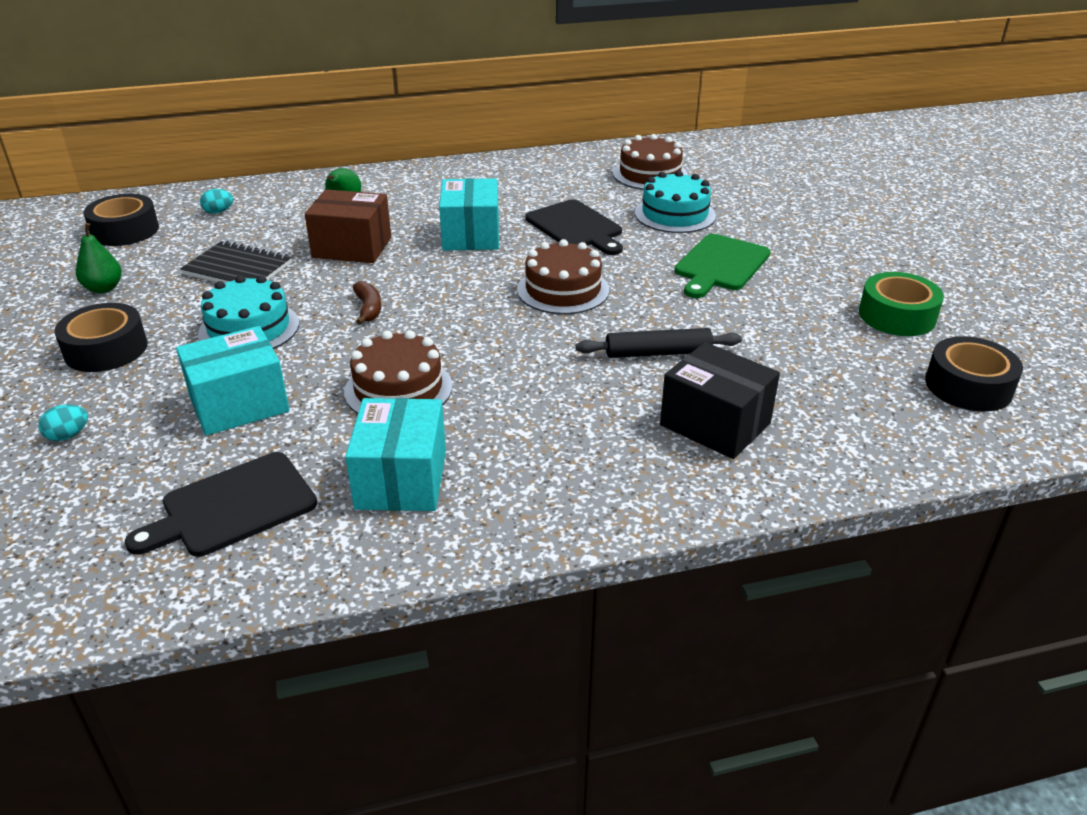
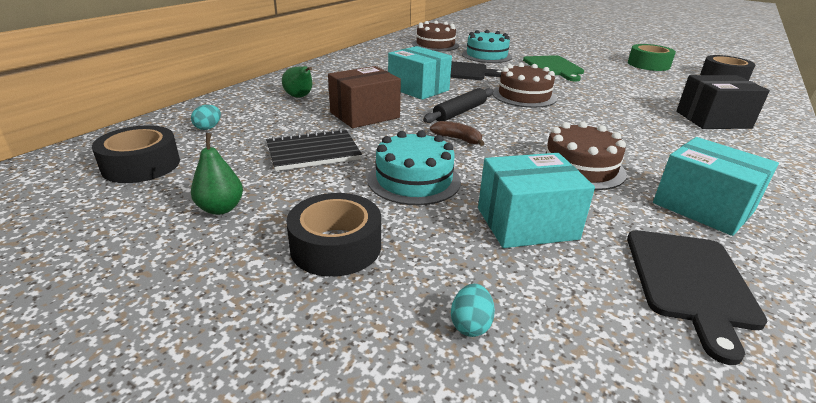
camera: 45 degrees left, 5 degrees down
turquoise box [176,326,289,436] -> turquoise box turned 60 degrees clockwise [478,153,595,248]
black rolling pin [576,328,742,358] -> black rolling pin moved to [423,88,493,123]

